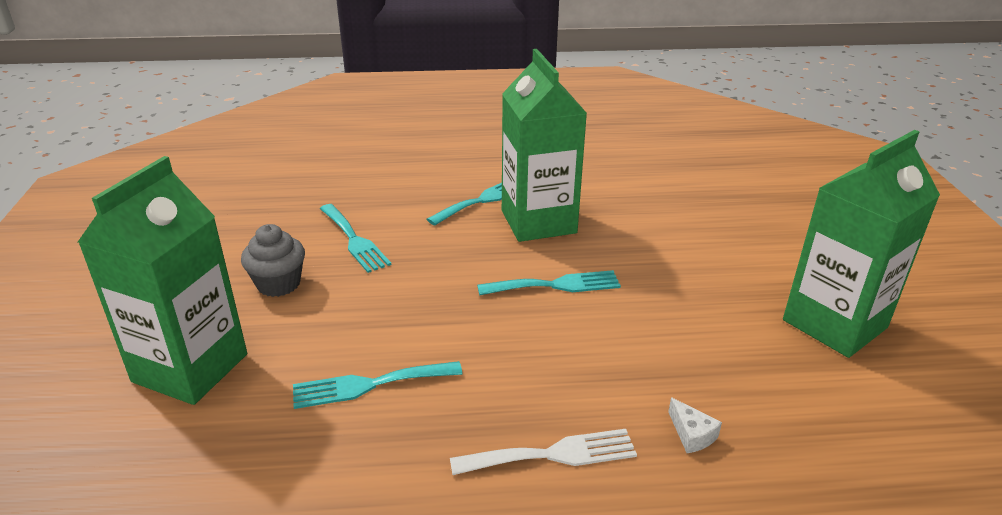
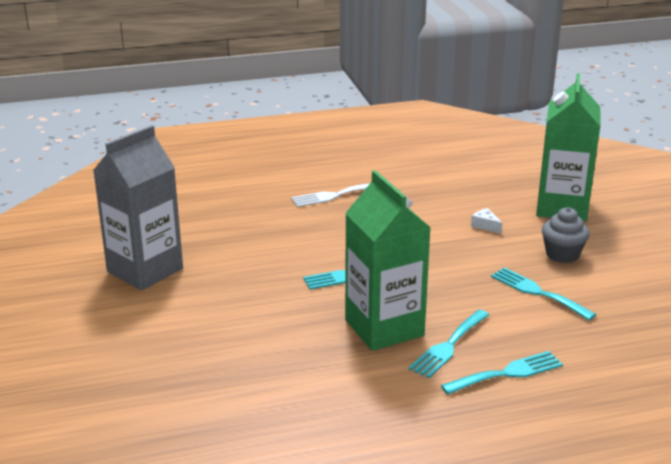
camera: 170 degrees right, 5 degrees down
turquoise fork [293,361,462,409] -> turquoise fork moved to [441,351,563,395]
white cheese [668,397,722,453] -> white cheese moved to [471,208,502,234]
green carton [783,130,940,358] -> grey carton [93,125,183,290]

